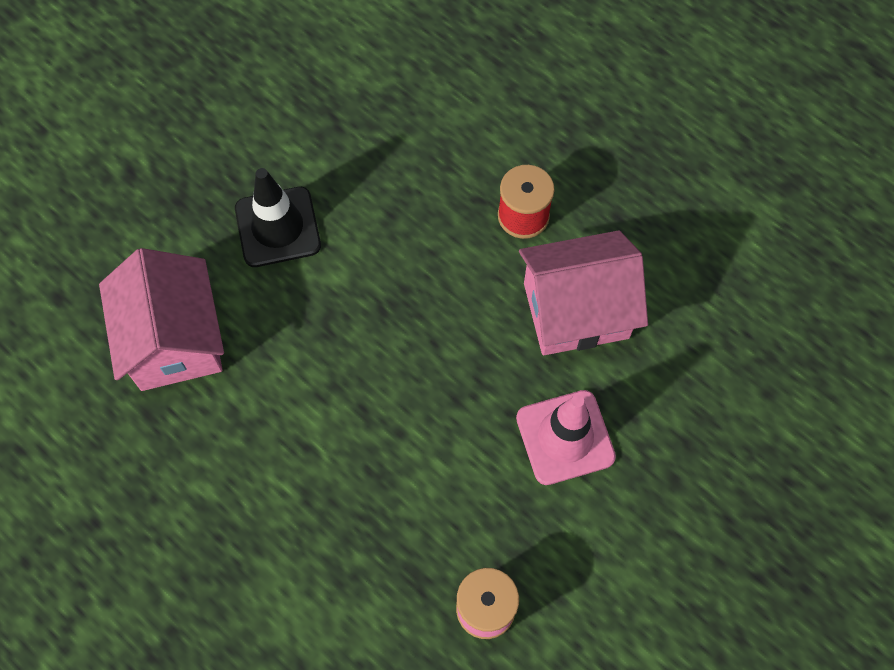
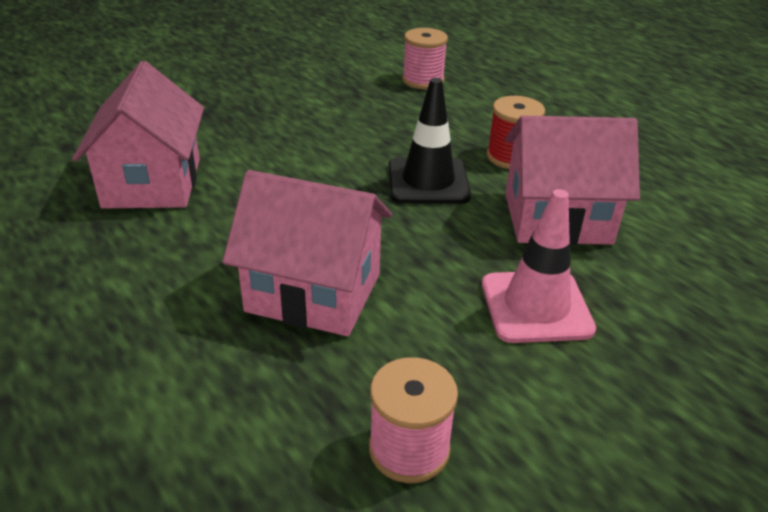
camera: 10 degrees right, 30 degrees down
black traffic cone [235,168,321,267] -> black traffic cone moved to [388,78,471,204]
none -> pink house [223,170,392,336]
none -> pink spool [402,28,448,89]

